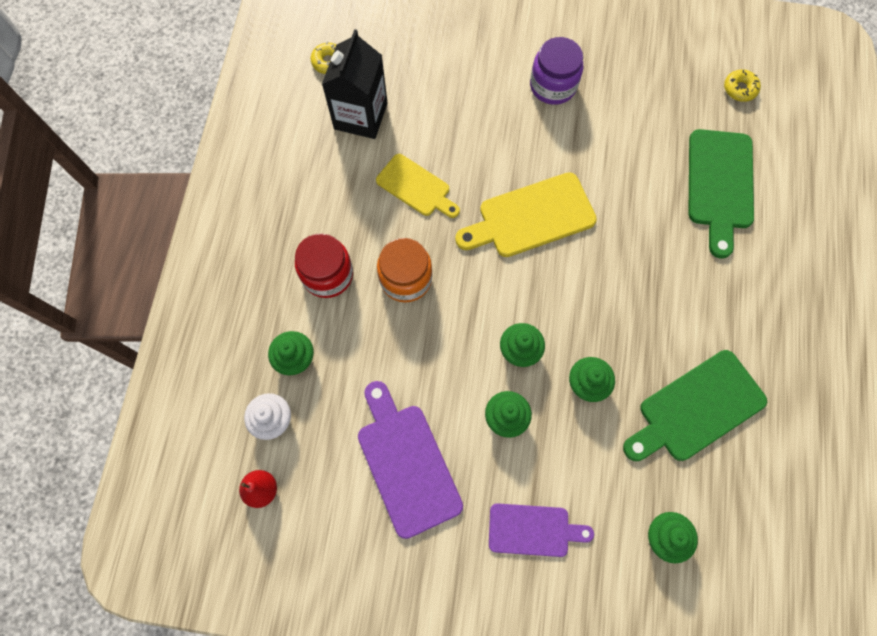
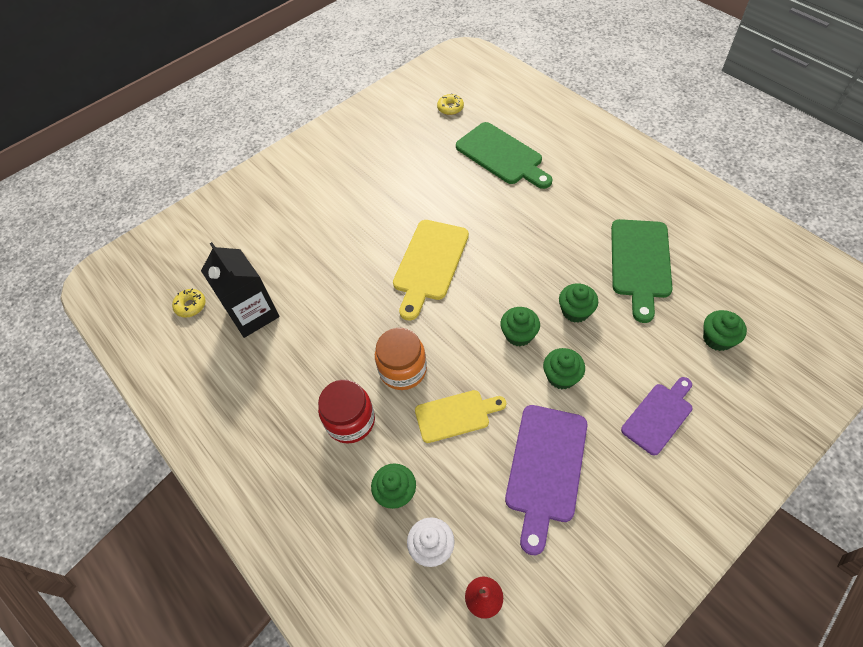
camera: 45 degrees left, 15 degrees down
purple cutting board [358,381,463,539] -> purple cutting board turned 90 degrees counterclockwise [505,405,587,555]
yellow cutting board [376,154,460,218] -> yellow cutting board moved to [415,390,506,443]
purple jar [530,37,583,105] -> none

